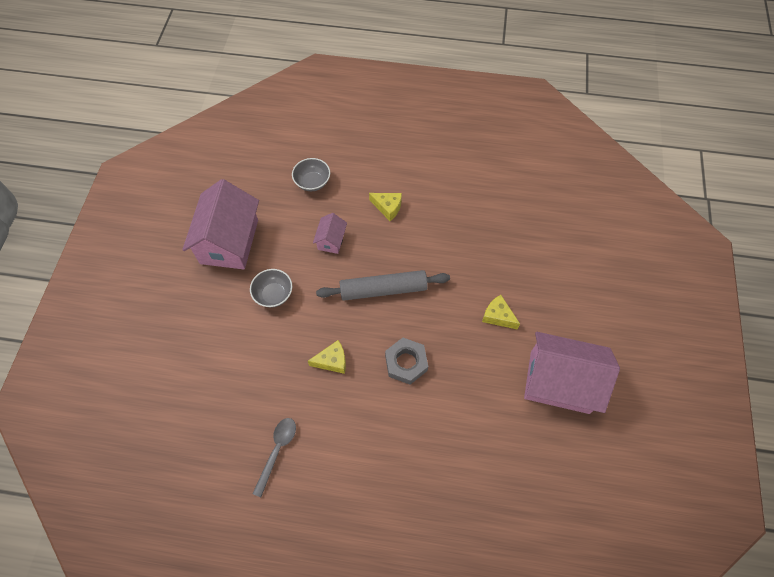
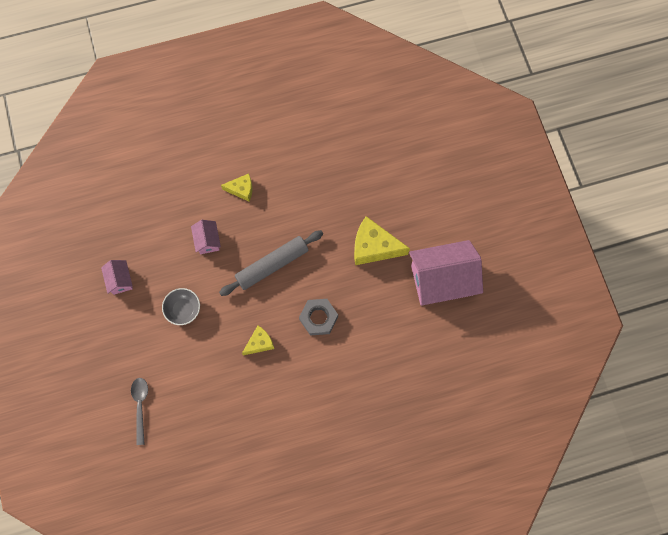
camera: 25 degrees left, 10 degrees up
pink house [182,179,259,269] -> pink house [101,260,133,295], size x0.46
grey spoon [252,418,296,497] -> grey spoon moved to [131,378,148,445]
grey bowl [292,158,330,191] -> none
yellow cheese [482,295,520,329] -> yellow cheese [354,216,410,265], size x1.75

